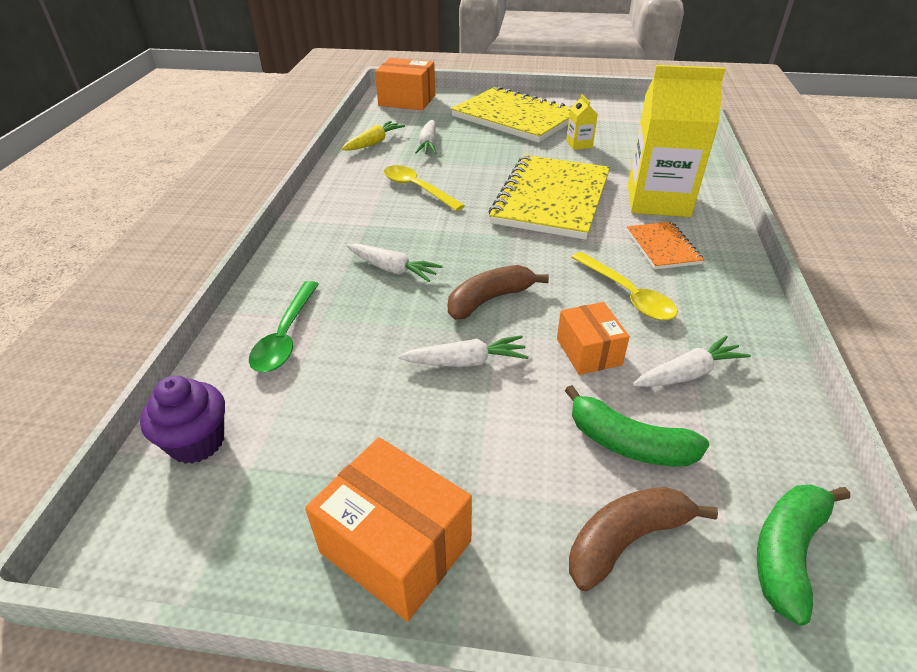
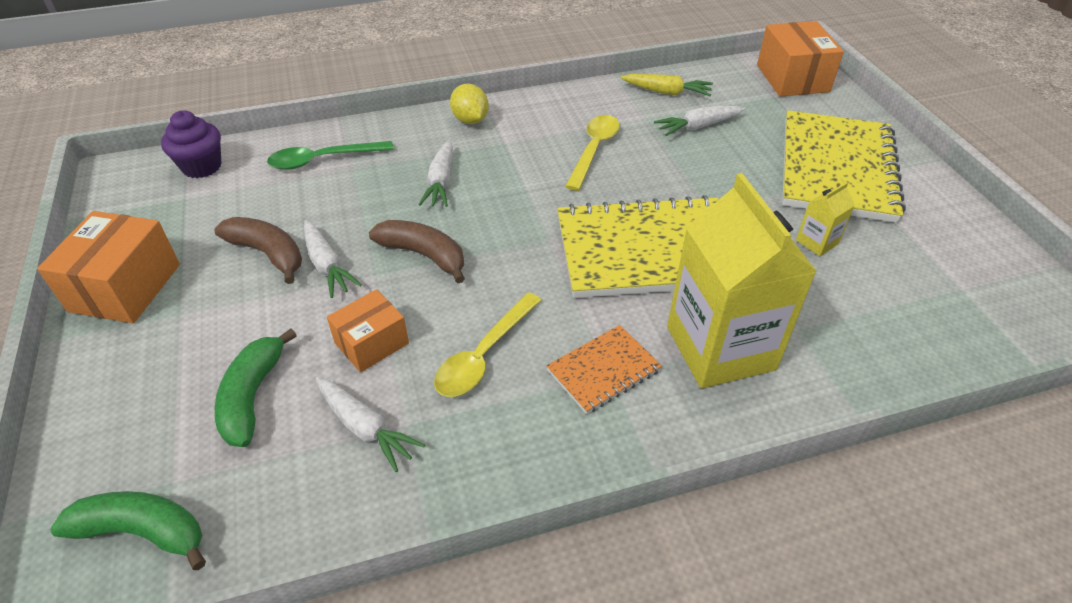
camera: 65 degrees right, 5 degrees up
brown banana [569,487,718,592] -> brown banana moved to [214,217,302,284]
none -> yellow lemon [450,84,489,124]

